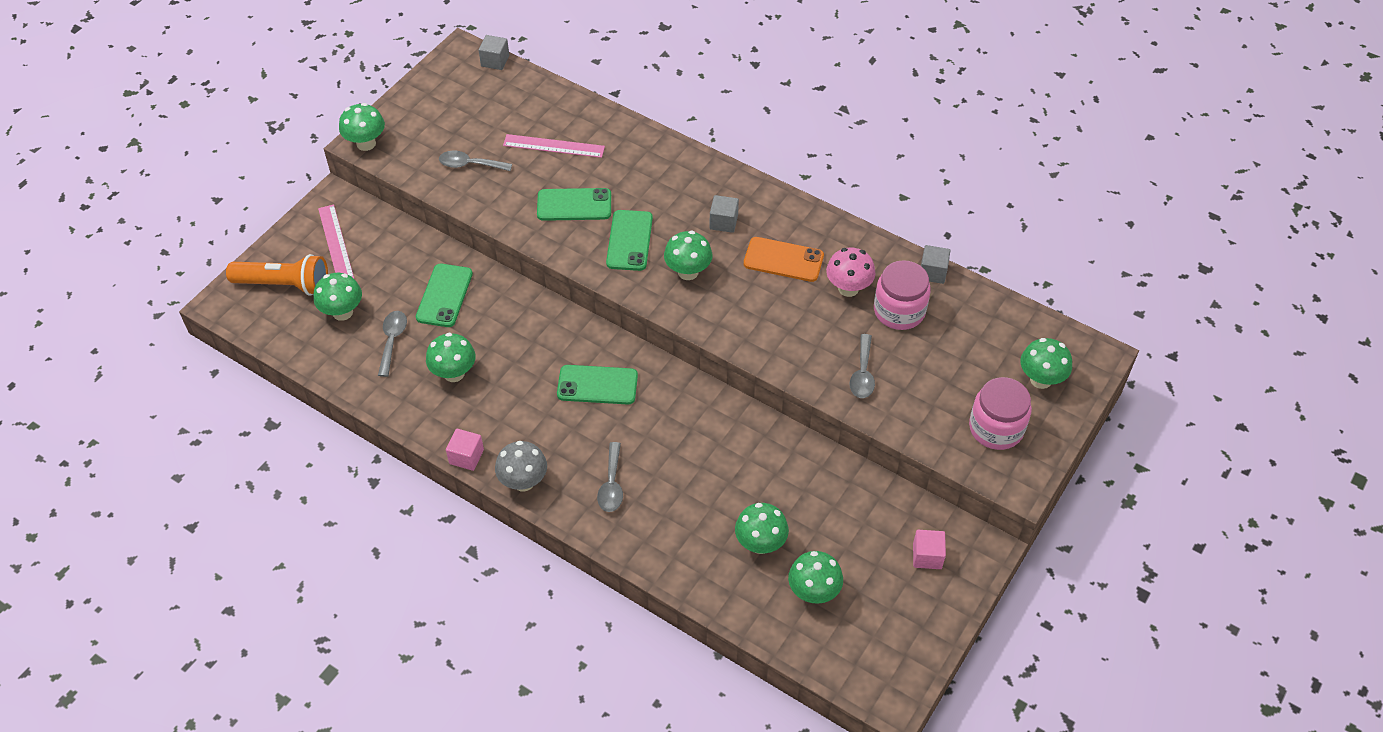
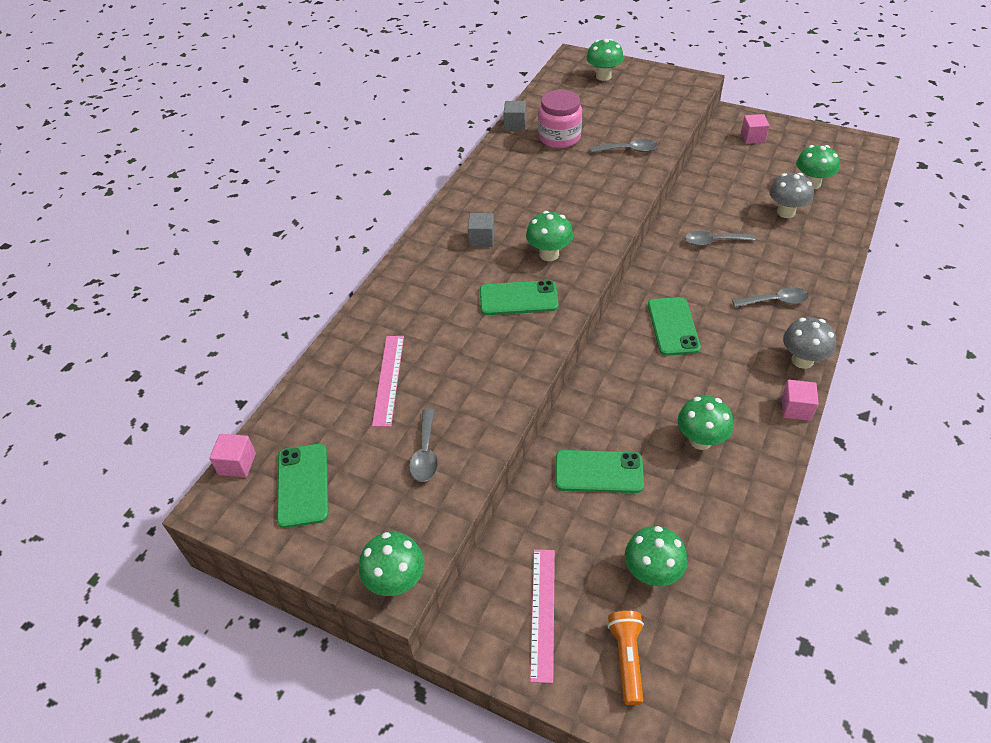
camera: 95 degrees left, 5 degrees down
orange flashlight [226,254,328,296] -> orange flashlight [608,611,644,705], size x0.64
pink ruler [318,204,354,278] -> pink ruler turned 60 degrees counterclockwise [530,550,555,683]
grey spoon [378,311,407,377] -> grey spoon moved to [685,231,756,246]
grey cube [479,35,509,70] -> pink cube [209,434,256,477]
green phone [537,188,611,221] -> green phone moved to [277,444,329,528]
green mushroom [735,503,789,554] -> grey mushroom [769,173,814,218]
orange phone [744,237,824,282] -> none
pink mushroom [826,247,875,297] -> none
pink jar [969,377,1032,450] -> none

